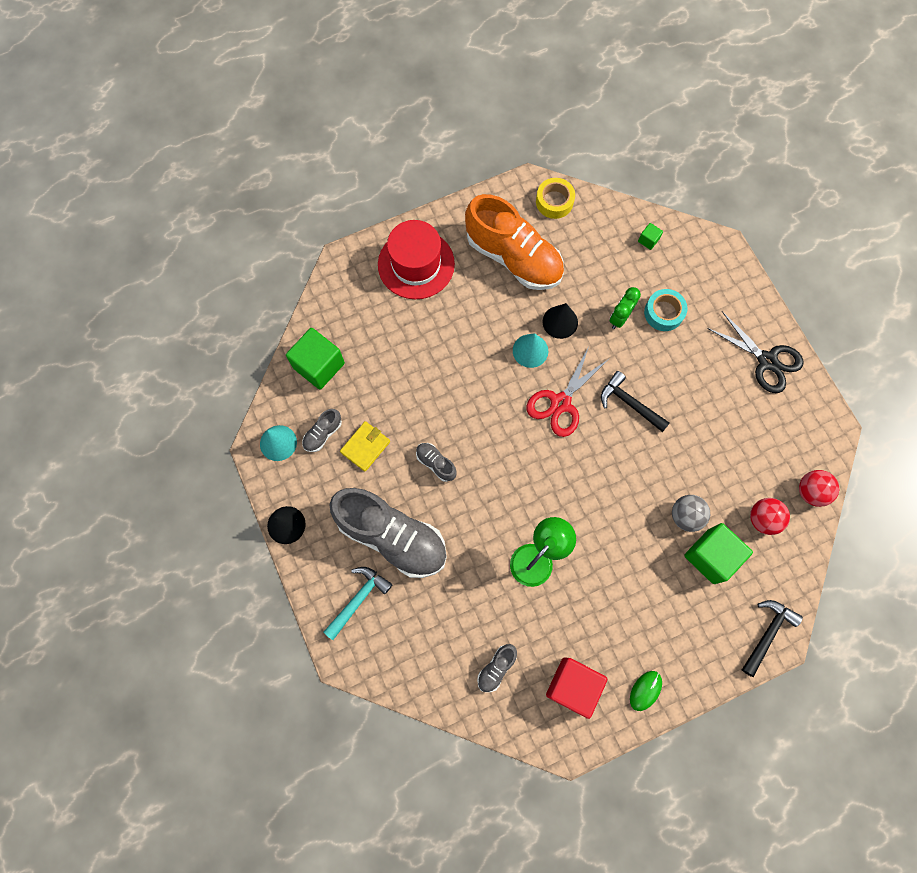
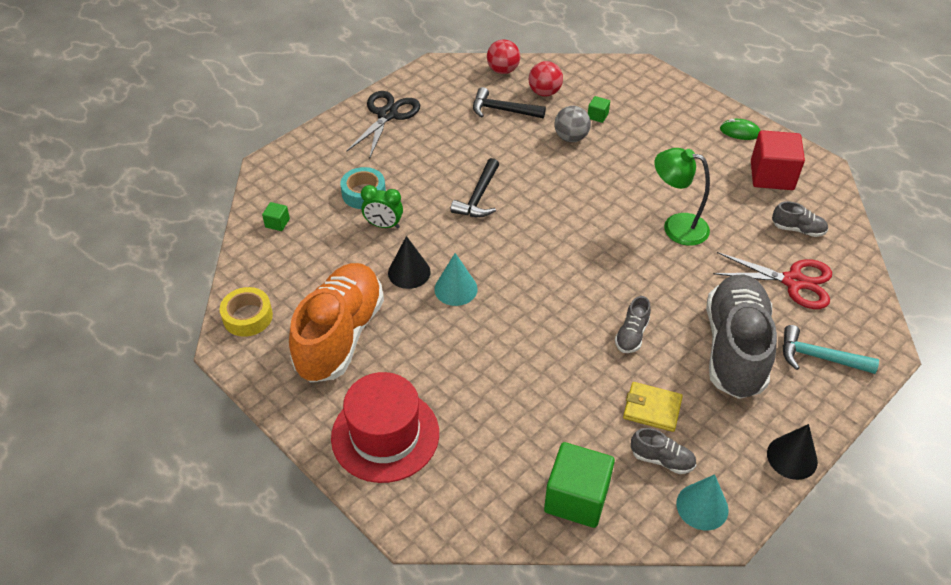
camera: 110 degrees left, 25 degrees down
red scissors [526,348,609,437] -> red scissors moved to [713,252,832,309]
green cube [684,523,753,584] -> green cube [588,96,610,123], size x0.44
black hammer [742,600,803,677] -> black hammer moved to [473,87,546,118]

